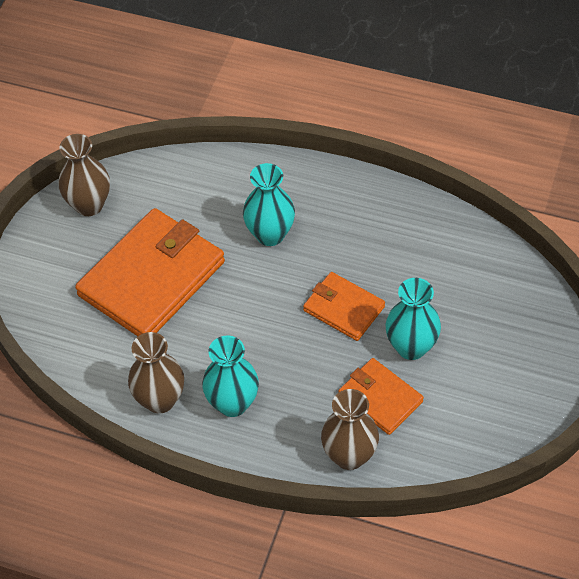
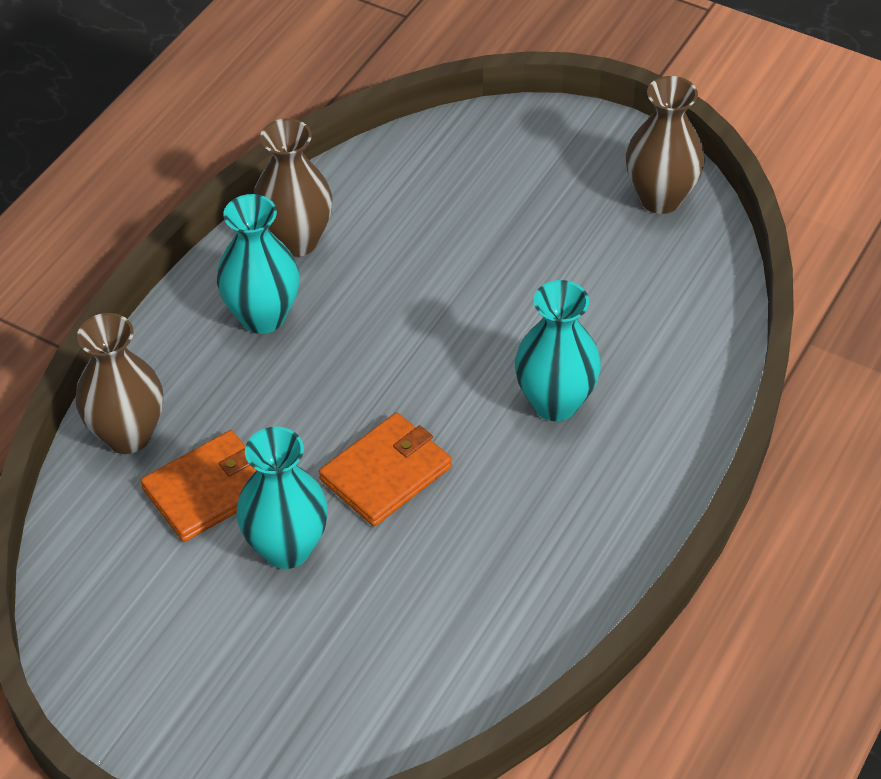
camera: 100 degrees right, 5 degrees down
orange wallet [75,208,225,336] -> none

